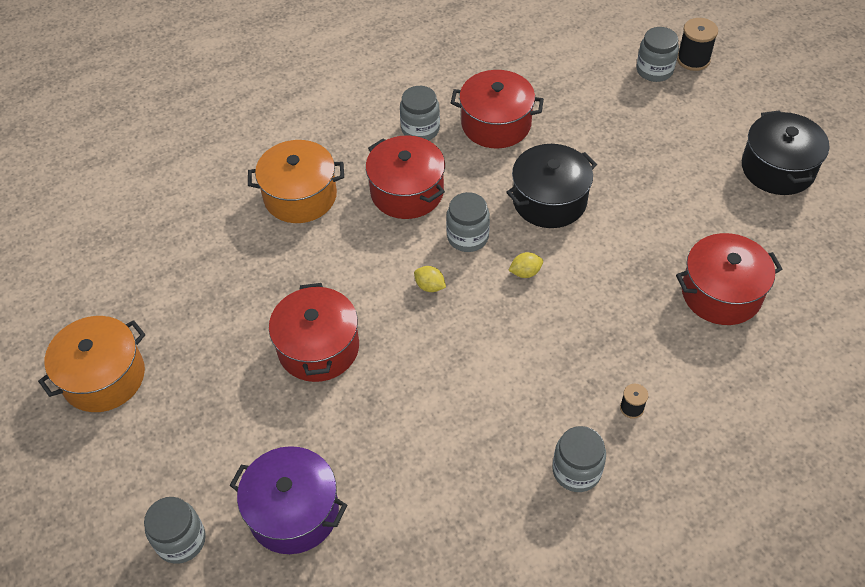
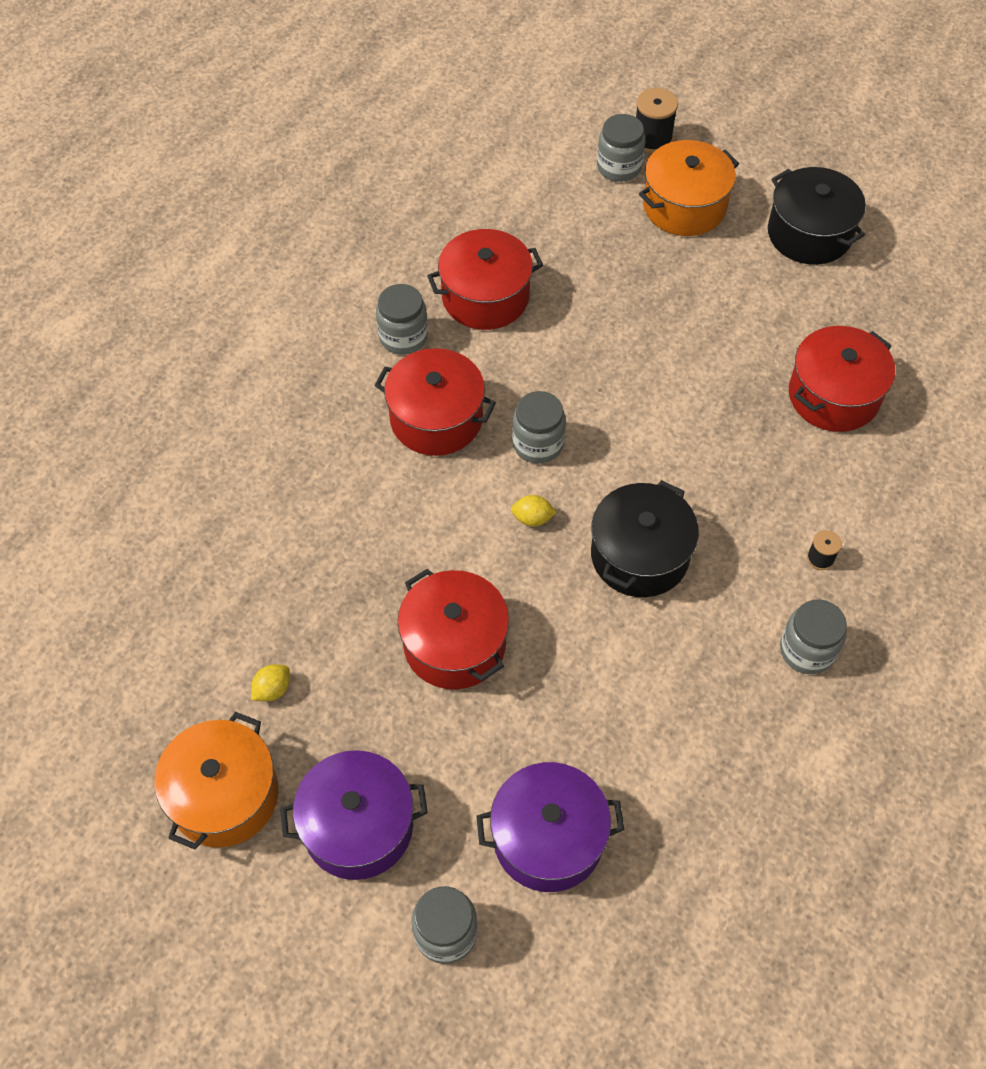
camera: 30 degrees left, 5 degrees up
orange pot [248,140,344,223] -> orange pot moved to [639,140,739,236]
black pot [506,144,597,228] -> black pot moved to [591,480,699,597]
yellow lemon [508,252,543,278] -> yellow lemon moved to [251,664,290,702]
none -> purple pot [280,750,428,880]

